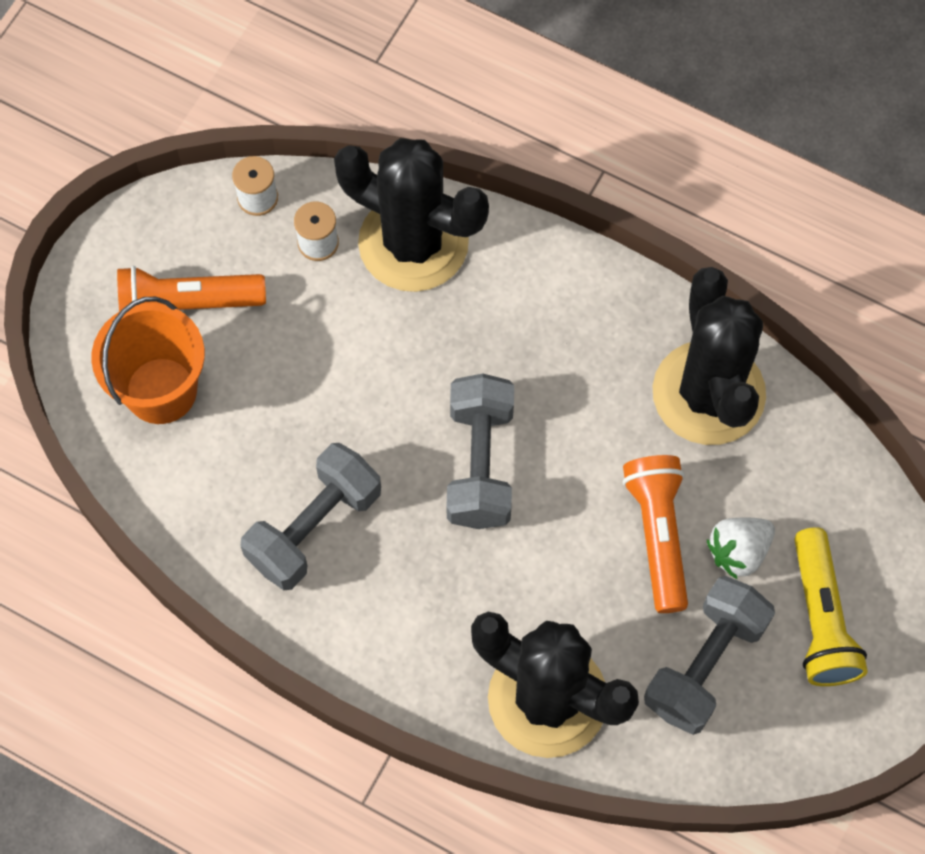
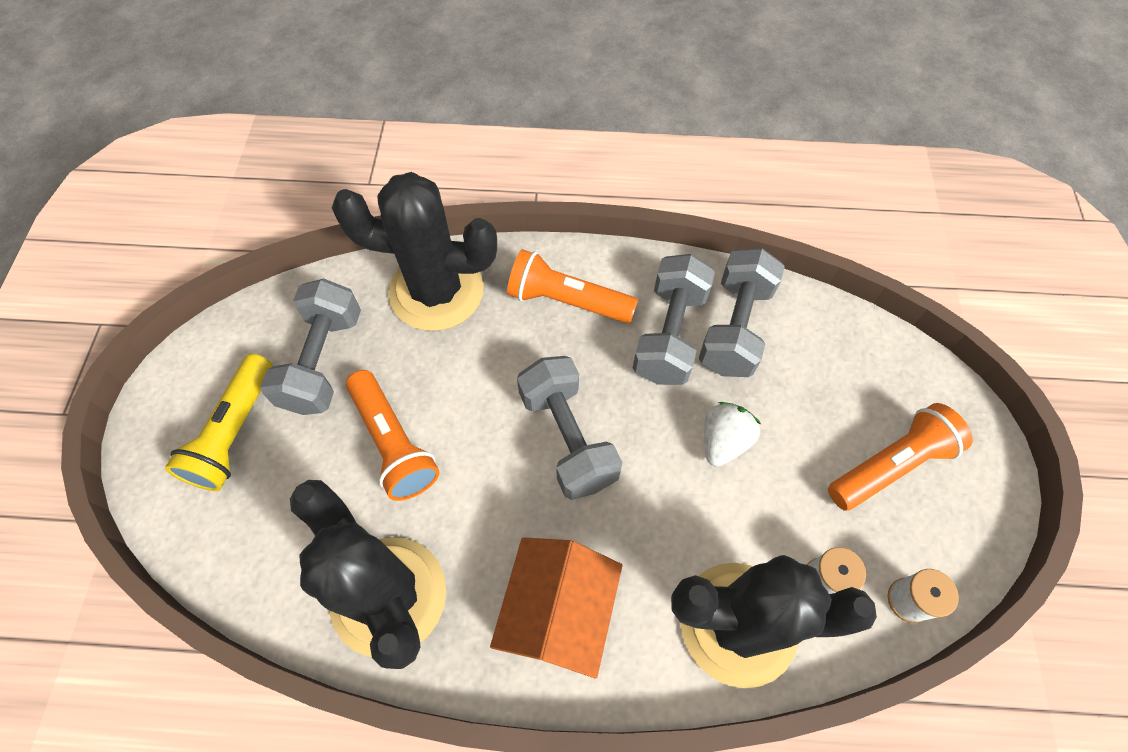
camera: 155 degrees right, 5 degrees down
orange bucket [91,297,205,424] -> none
white strawberry [707,517,775,579] -> white strawberry moved to [704,402,761,467]
yellow flashlight [794,527,868,686] -> yellow flashlight turned 135 degrees counterclockwise [165,354,273,491]
none -> orange house [490,537,622,678]
none -> orange flashlight [507,249,638,323]
none -> grey dumbbell [699,248,785,377]

